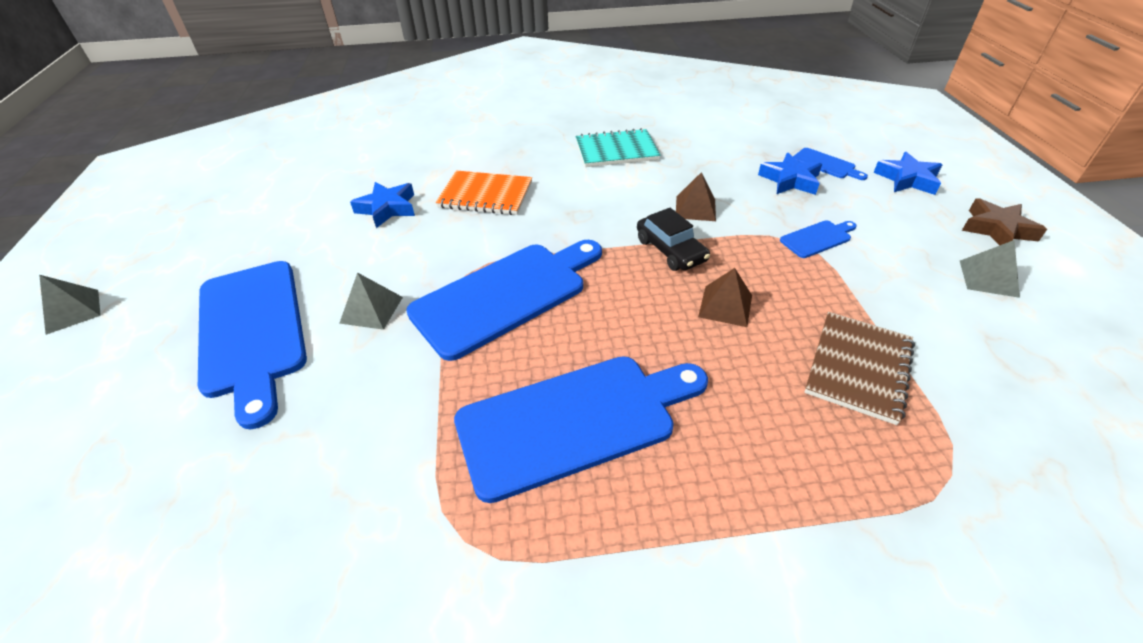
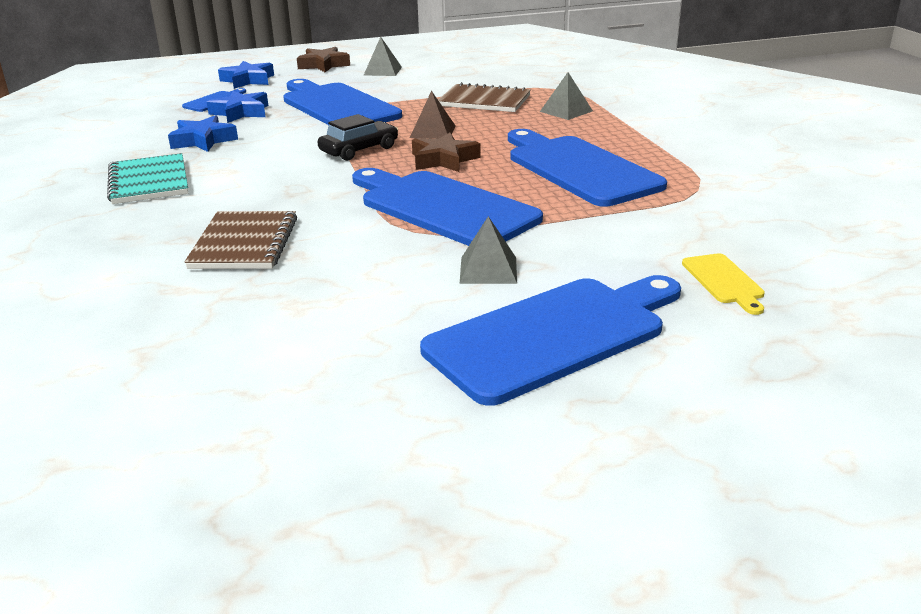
camera: 100 degrees left, 15 degrees down
grey pyramid [39,275,101,335] -> grey pyramid moved to [540,72,593,120]
blue star [350,182,415,228] -> blue star moved to [168,115,238,152]
orange notebook [436,171,532,215] -> brown notebook [184,211,297,269]
brown pyramid [676,172,716,221] -> none
blue cutting board [780,220,857,258] -> blue cutting board [283,79,402,125], size x2.28
none -> brown star [412,132,481,172]
none -> yellow cutting board [682,253,765,315]

